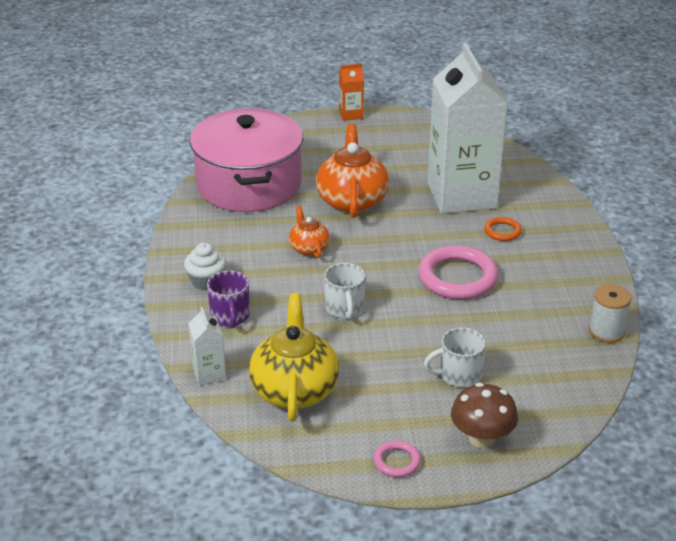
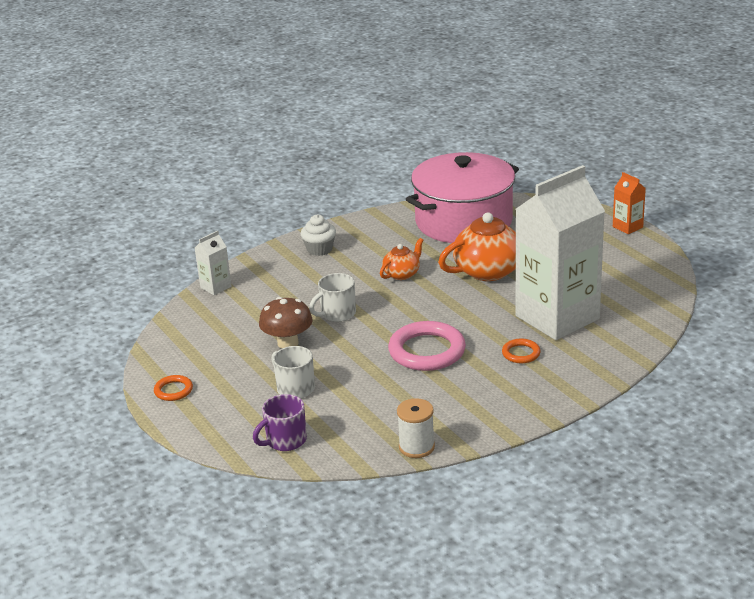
camera: 65 degrees right, 5 degrees down
purple mug [207,270,250,328] -> purple mug moved to [253,394,307,451]
yellow teapot [249,293,339,421] -> none
pink ring [373,441,421,477] -> orange ring [154,375,193,401]
brown mushroom [451,383,518,448] -> brown mushroom moved to [259,297,313,349]

